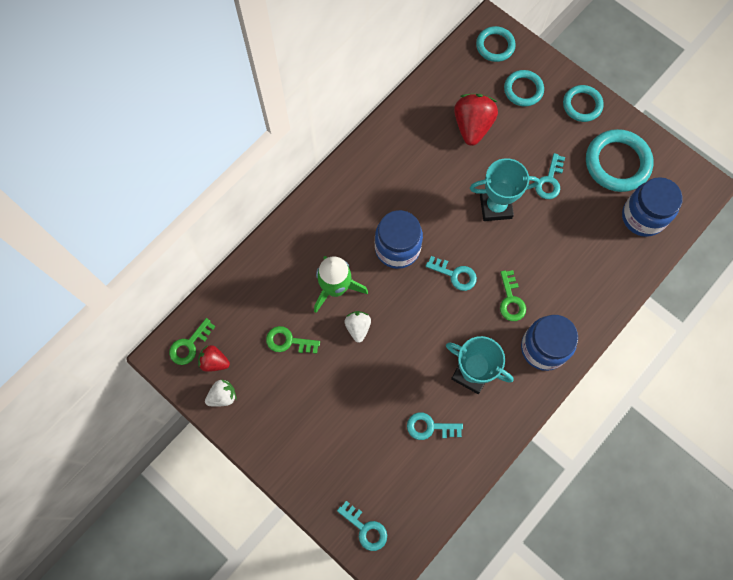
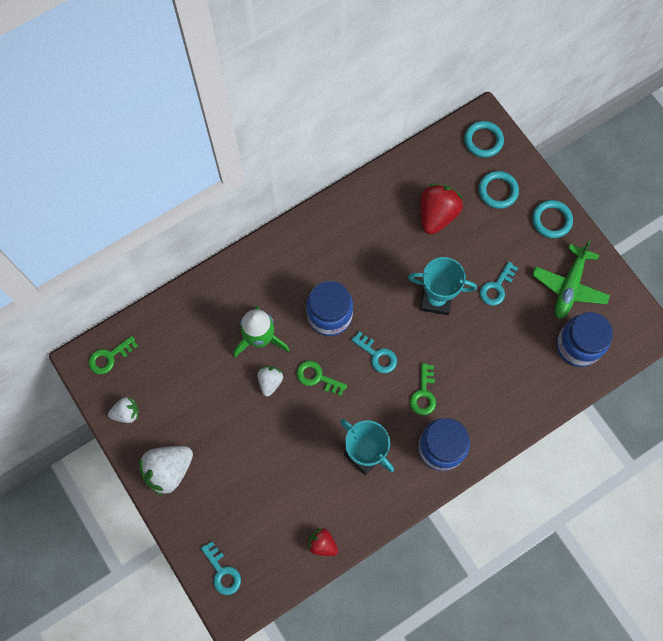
camera: 15 degrees right, 0 degrees up
red strawberry [198,345,230,372] -> red strawberry moved to [307,528,338,556]
green key [266,326,320,354] -> green key moved to [296,361,347,396]
turquoise key [407,412,463,440] -> none
turquoise ring [586,129,654,192] -> green plane [532,240,610,319]
none -> white strawberry [139,446,193,496]

